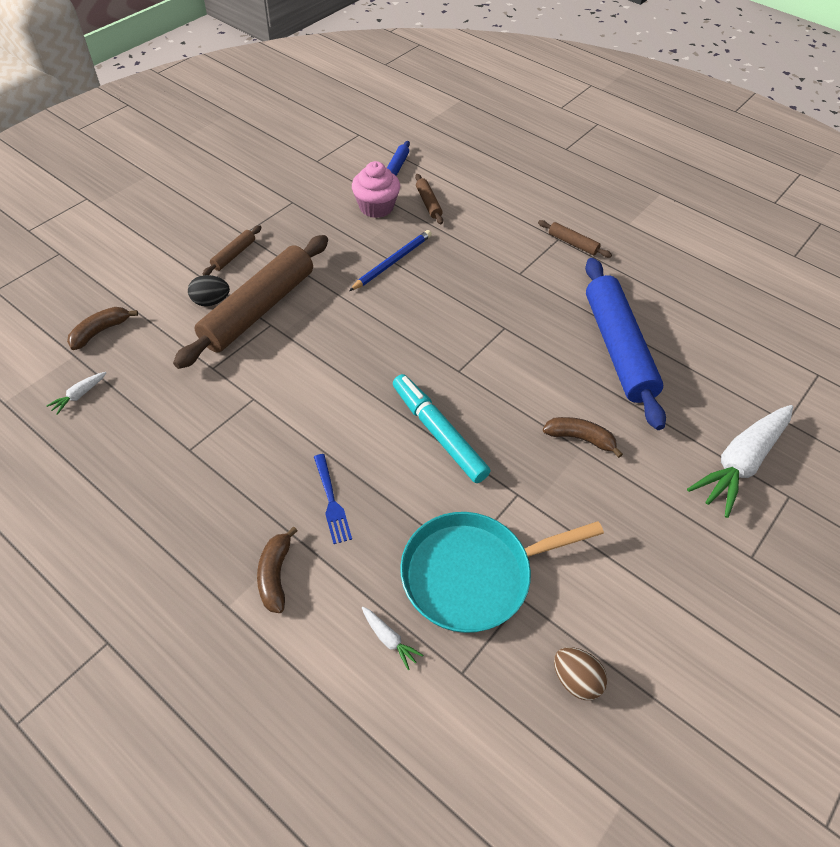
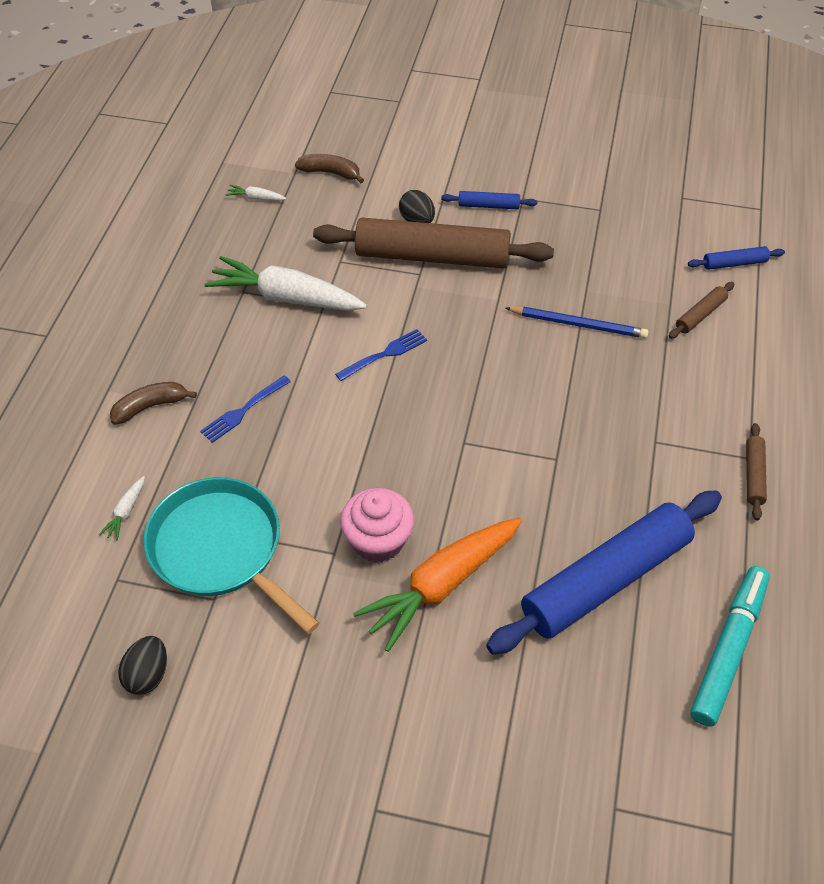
camera: 65 degrees right, 0 degrees up
brown rolling pin [203,225,262,275] -> blue rolling pin [441,191,538,210]
pink cupcake [352,161,400,218] -> pink cupcake moved to [340,488,414,563]
turquoise marker [393,374,491,483] -> turquoise marker moved to [690,566,770,727]
brown banana [543,417,623,458] -> orange carrot [353,518,522,652]
brown egg [554,647,607,700] -> black egg [118,636,167,695]
white carrot [687,405,793,518] -> white carrot moved to [204,256,367,311]
none -> blue fork [335,329,427,381]

